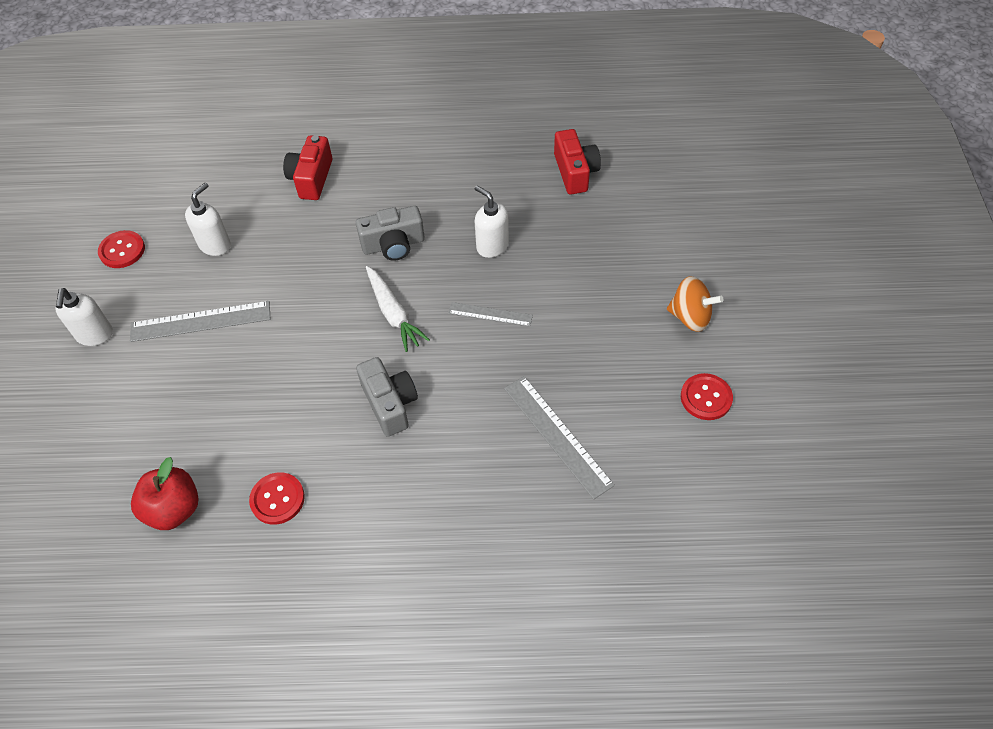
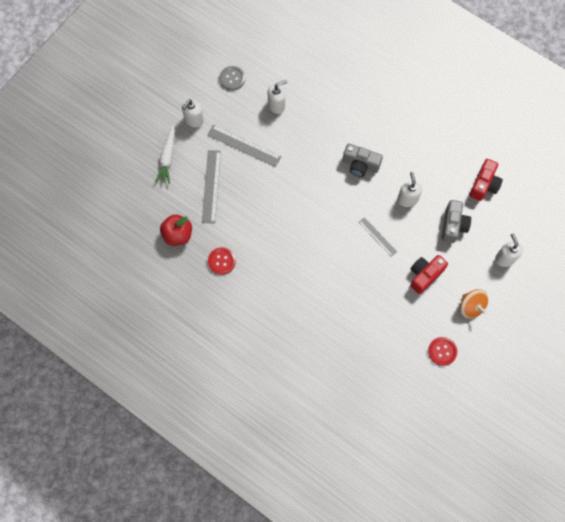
camera: 35 degrees right, 15 degrees up
red button [98,230,145,268] -> grey button [219,66,245,90]
red camera [283,135,332,200] -> red camera moved to [410,255,448,294]
grey camera [356,357,418,437] -> grey camera moved to [442,200,471,243]
white carrot [366,266,430,352] -> white carrot moved to [155,124,175,184]
grey ruler [504,376,615,499] -> grey ruler moved to [202,150,221,224]
none -> white soap dispenser [495,234,523,267]

